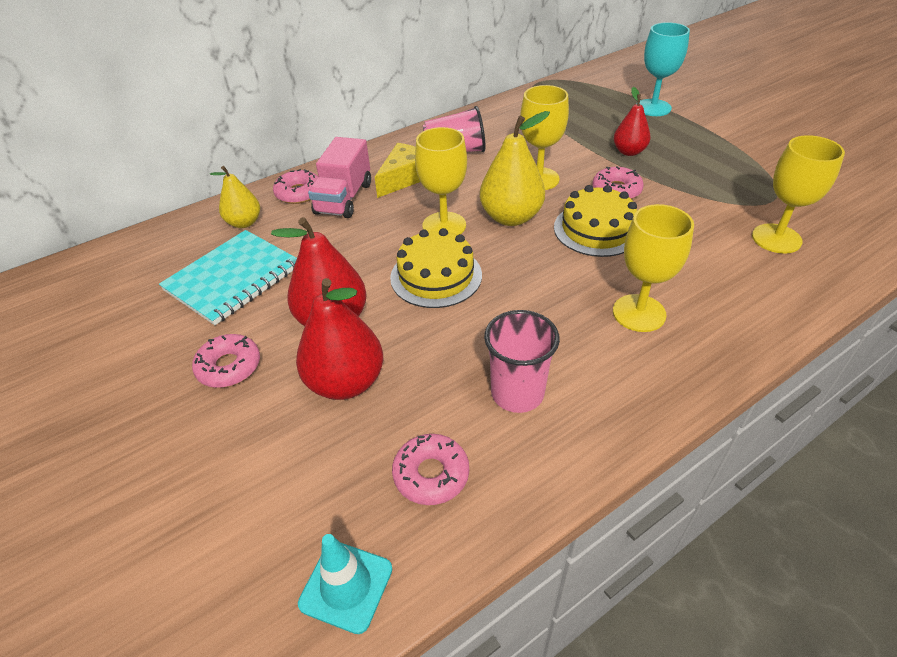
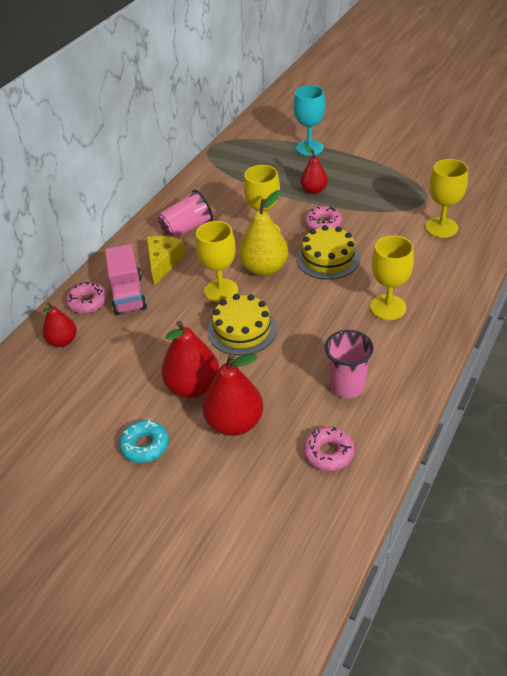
camera: 25 degrees left, 0 degrees up
turquoise notebook [159,230,297,325] -> none
pink donut [192,334,260,388] -> turquoise donut [119,419,169,463]
yellow pear [210,166,260,228] -> red pear [43,302,77,347]
turquoise traffic cone [298,534,392,634] -> none

